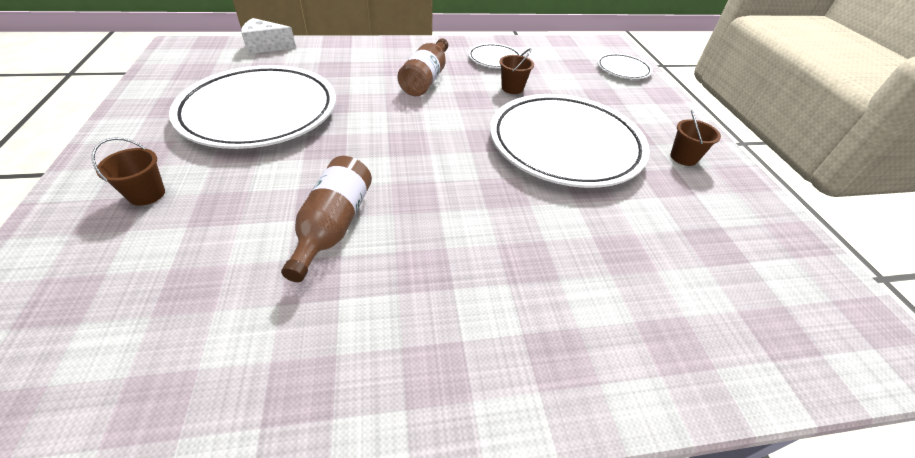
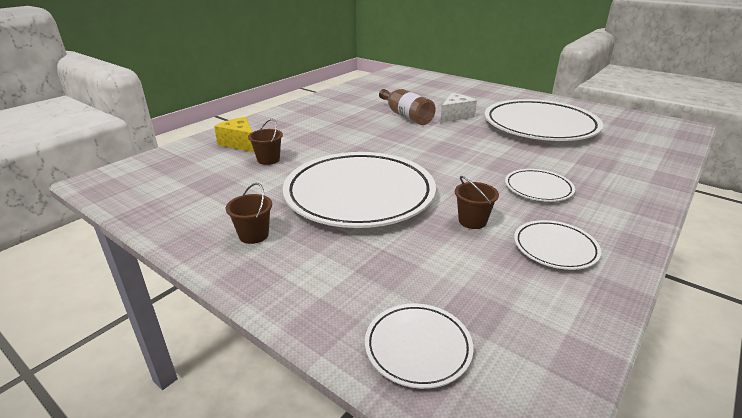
camera: 140 degrees right, 15 degrees down
brown bucket [92,137,165,206] -> brown bucket moved to [248,119,283,165]
white cheese [241,18,296,54] -> white cheese moved to [440,93,477,123]
brown bottle [398,39,448,96] -> white plate [505,169,575,202]
none -> yellow cheese [214,117,254,152]

